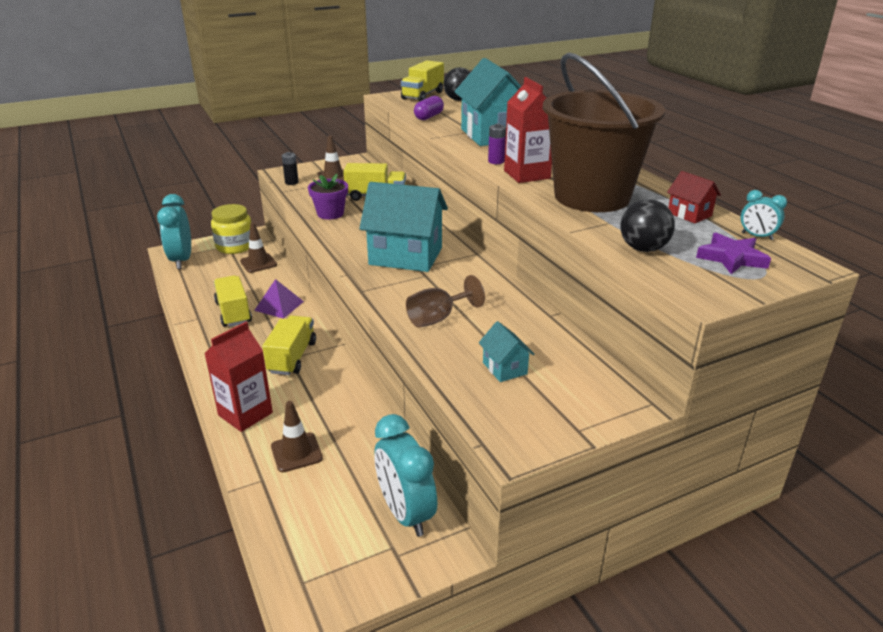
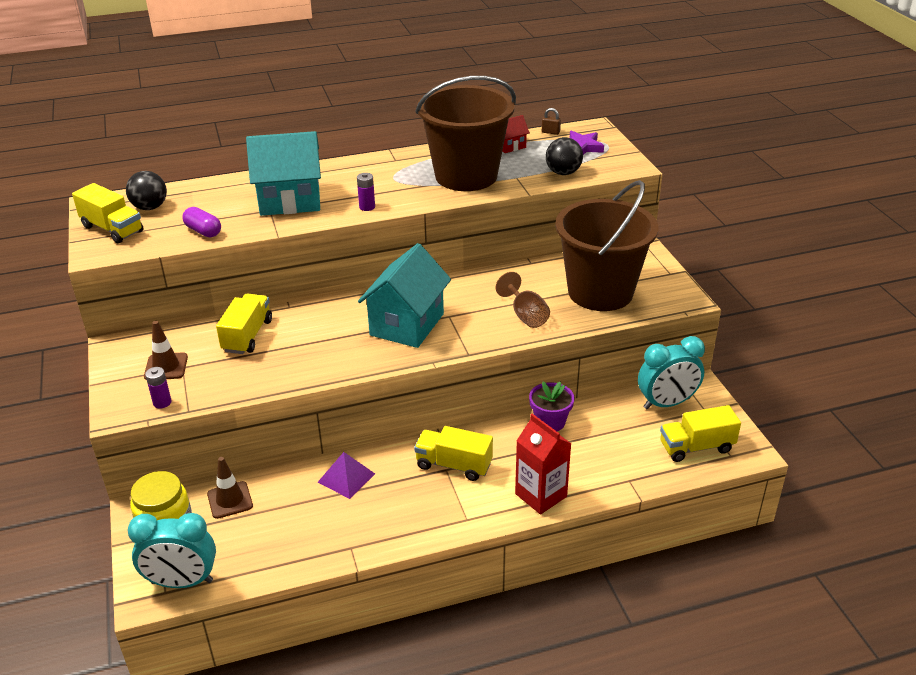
camera: 80 degrees left, 5 degrees up
yellow truck [214,275,252,327] -> yellow truck moved to [660,405,741,462]
brown traffic cone [271,401,323,472] -> none
black battery [282,152,299,185] -> purple battery [145,367,172,408]
purple flower pot [308,174,348,220] -> purple flower pot moved to [529,382,575,431]
turquoise house [479,321,534,382] -> brown bucket [555,180,659,311]
red carton [504,77,552,183] -> none
turquoise clock [741,190,787,240] -> brown padlock [542,108,561,135]

